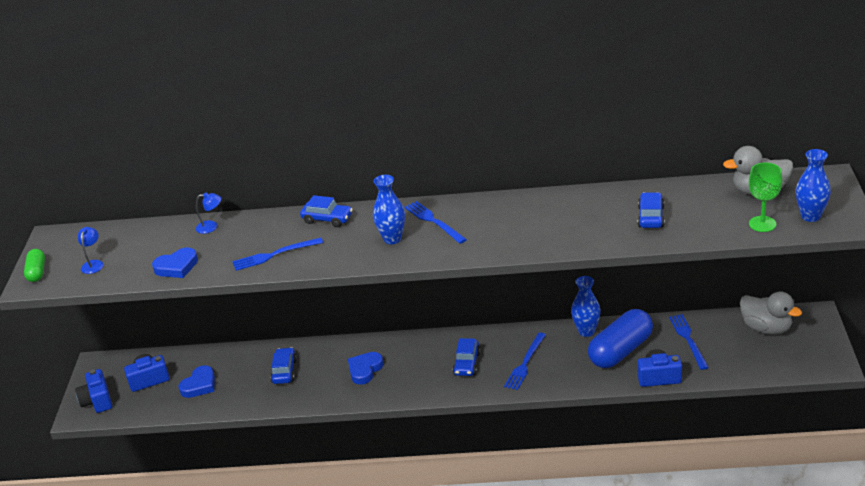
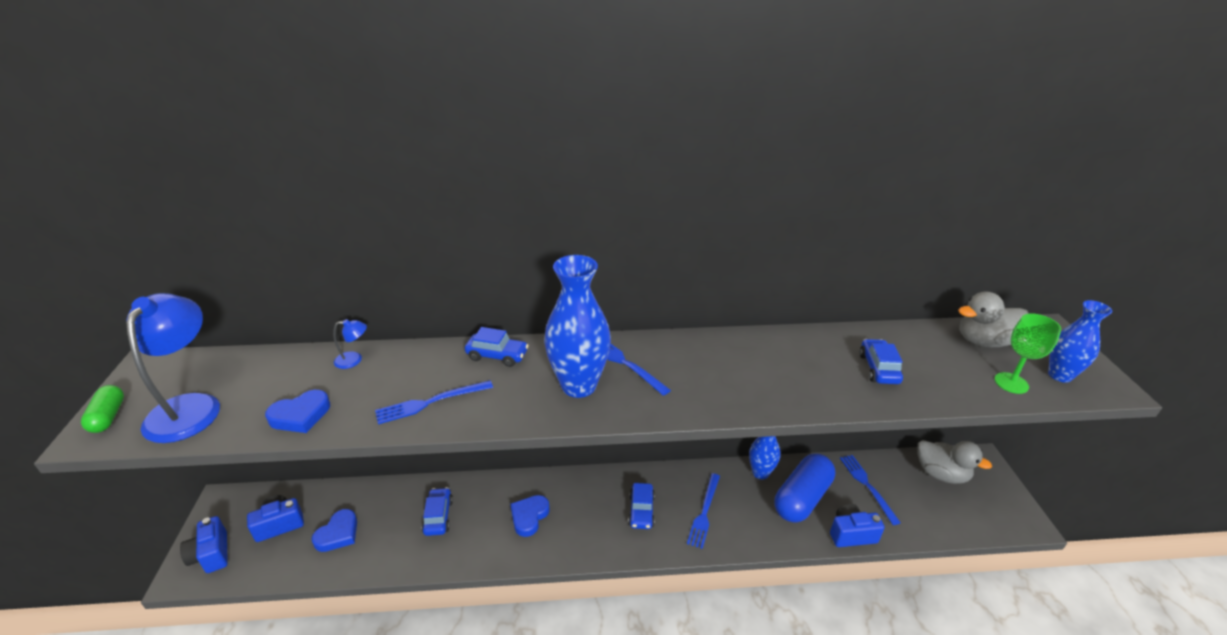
camera: 10 degrees left, 0 degrees up
blue lamp [78,227,104,274] -> blue lamp [126,293,220,443], size x2.33
blue vase [373,175,405,244] -> blue vase [544,255,611,398], size x1.63

